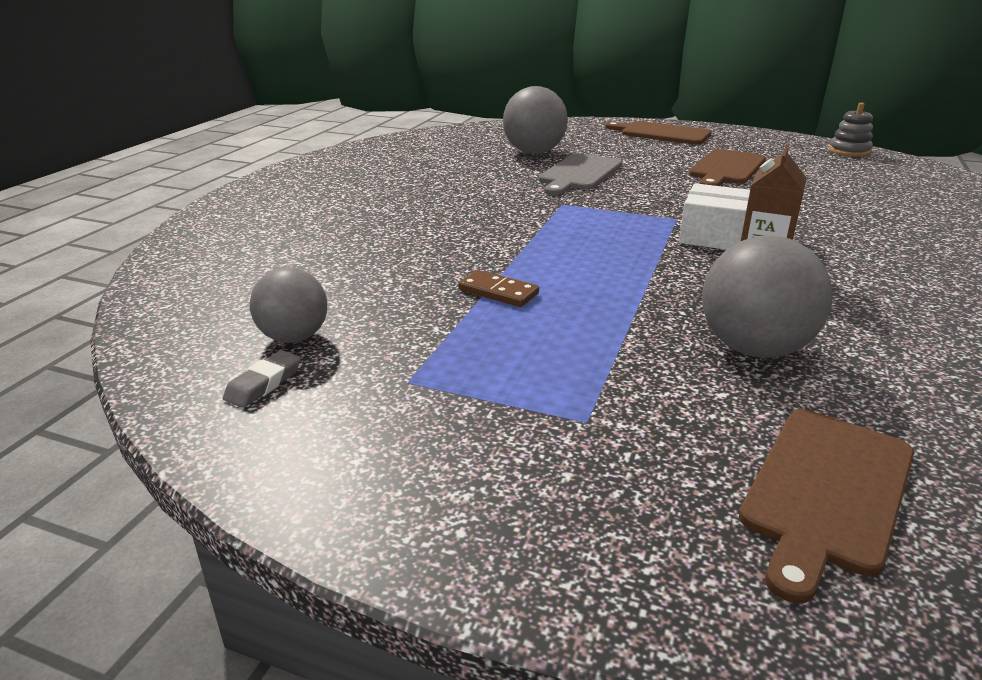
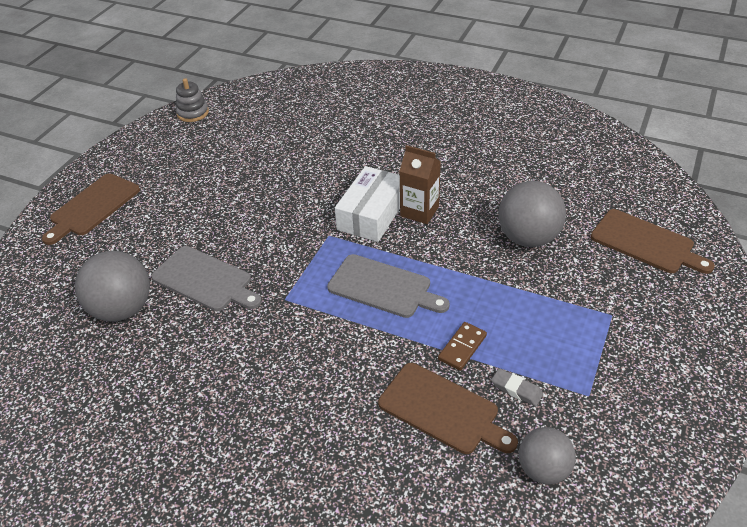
camera: 85 degrees left, 15 degrees up
grey eraser [223,350,301,408] -> grey eraser moved to [491,368,543,406]
brown cutting board [689,149,766,186] -> brown cutting board moved to [378,363,518,454]
none -> grey cutting board [327,254,450,318]

